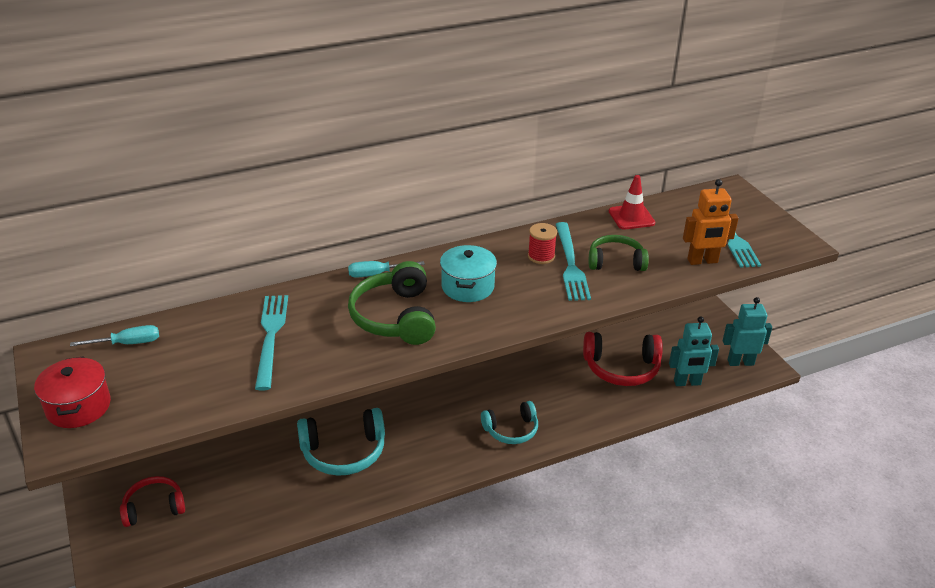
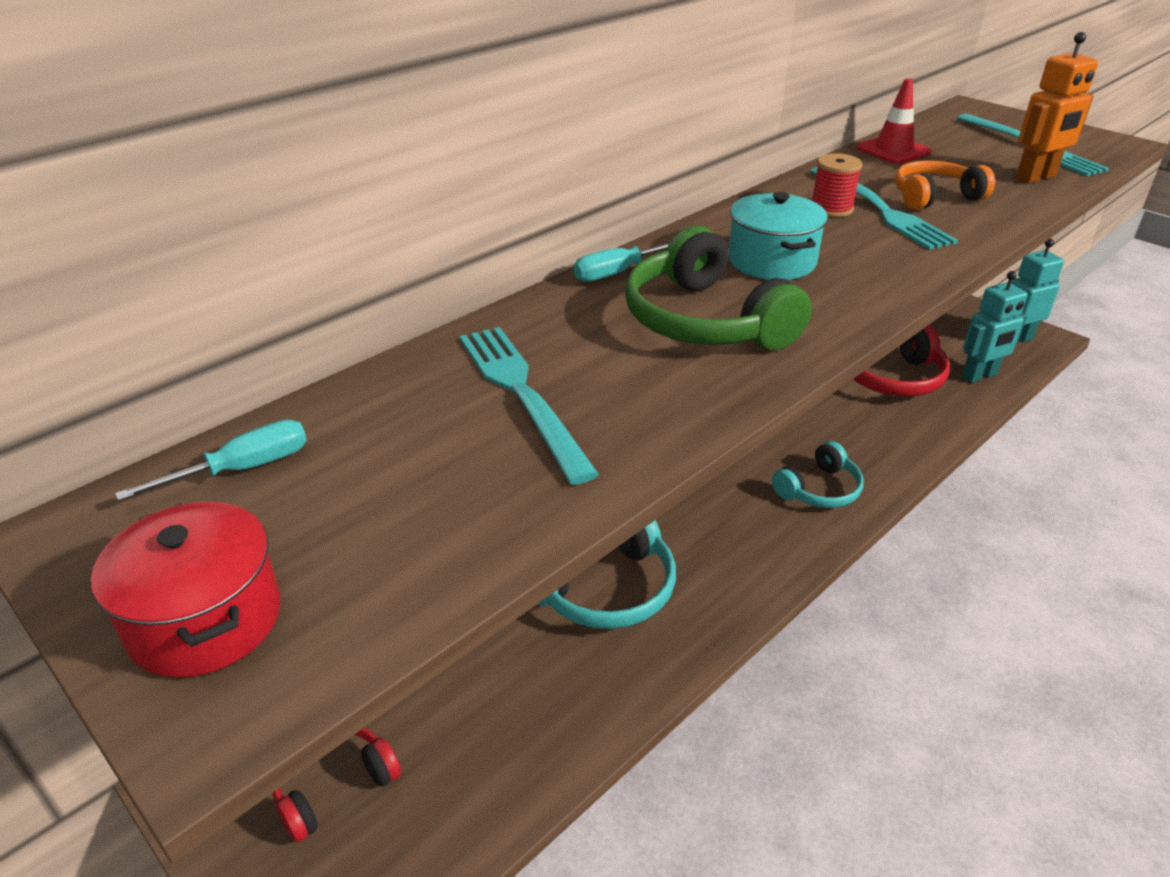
camera: 20 degrees left, 0 degrees up
green headphones [589,235,649,271] -> orange headphones [895,160,995,210]

